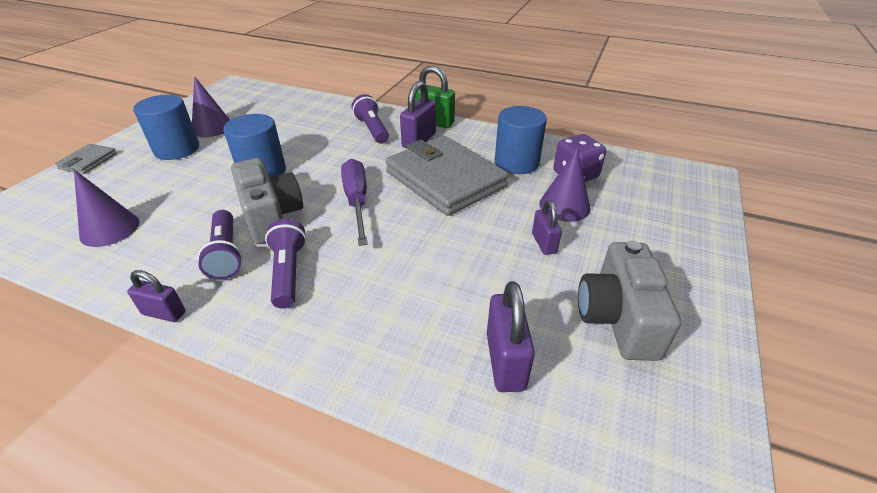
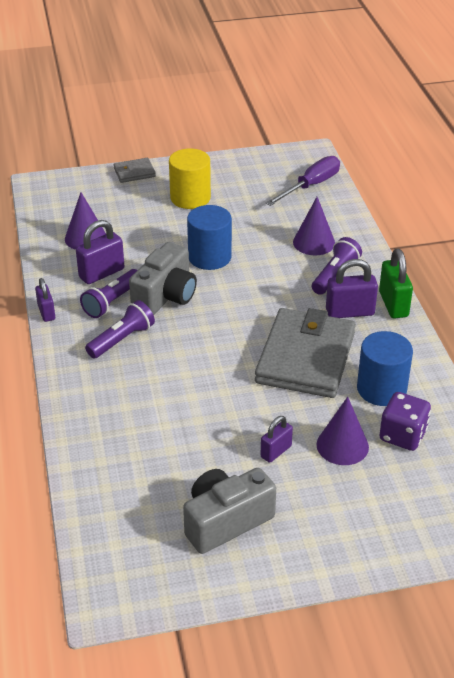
camera: 55 degrees right, 0 degrees up
blue cylinder [133,95,199,160] -> yellow cylinder [169,148,211,209]
purple cone [192,76,230,137] -> purple cone moved to [293,197,335,255]
purple screwdriver [341,159,368,246] -> purple screwdriver moved to [266,156,340,206]
purple padlock [487,281,535,392] -> purple padlock moved to [76,220,124,284]

